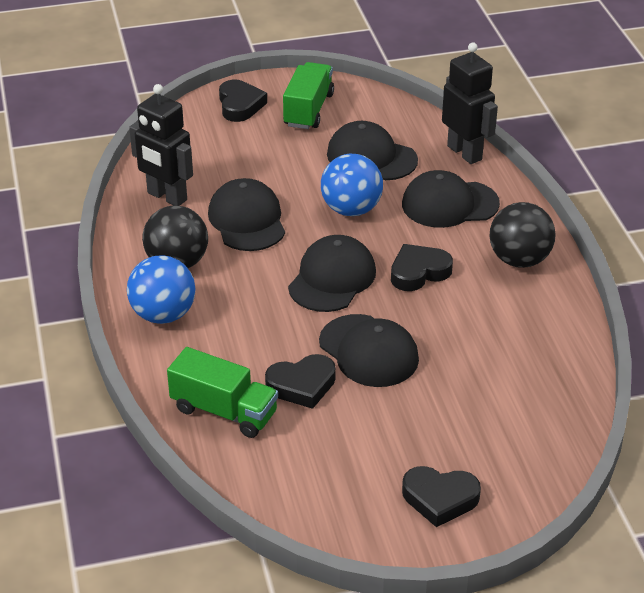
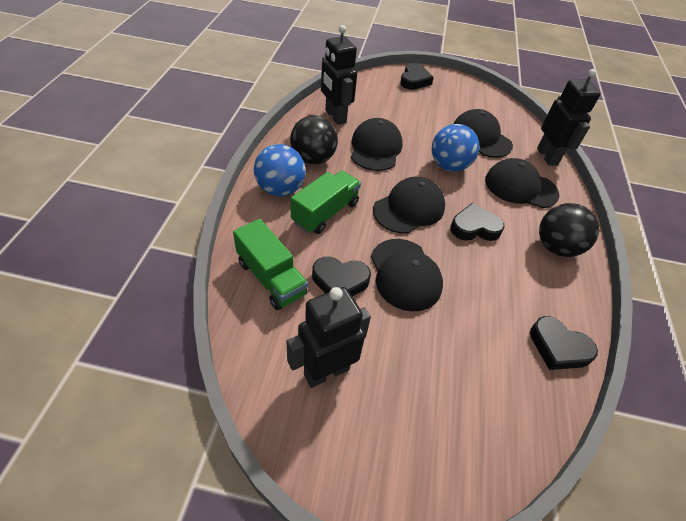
camera: 20 degrees right, 10 degrees up
green truck [283,62,334,129] -> green truck moved to [291,171,361,234]
black heart [402,466,481,527] -> black heart moved to [530,316,598,370]
none -> black robot [287,287,371,388]

